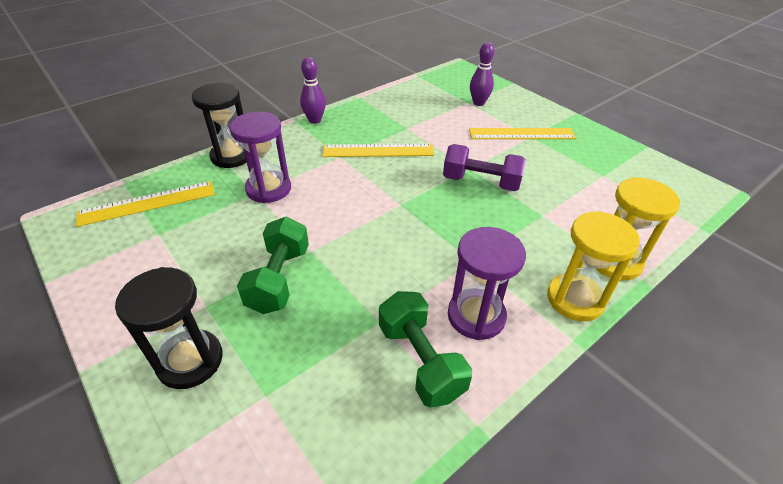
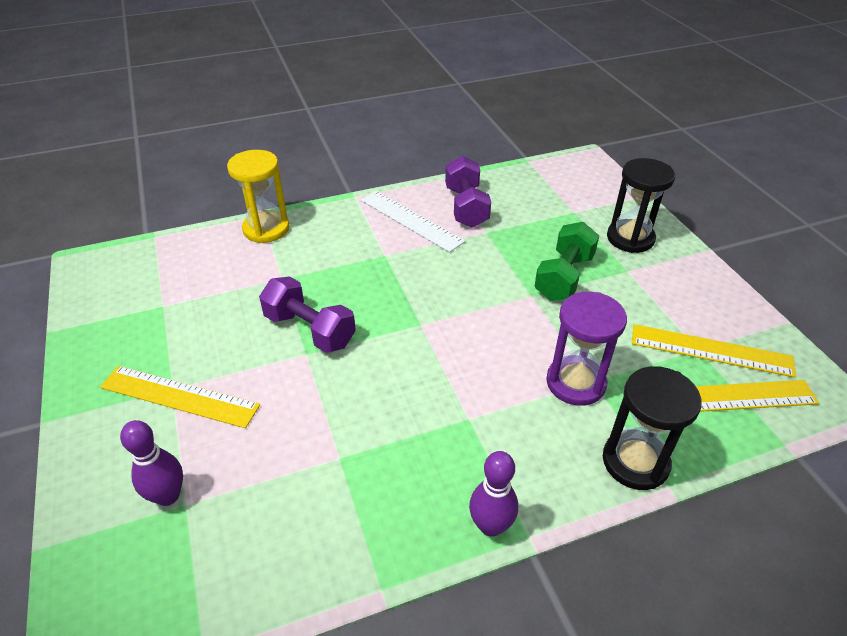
camera: 160 degrees left, 0 degrees up
yellow ruler [322,143,434,157] -> yellow ruler moved to [632,324,796,378]
green dumbbell [379,291,472,408] -> purple dumbbell [445,156,491,228]
purple hourglass [448,227,526,340] -> white ruler [361,191,465,252]
yellow hourglass [547,211,640,321] -> none

